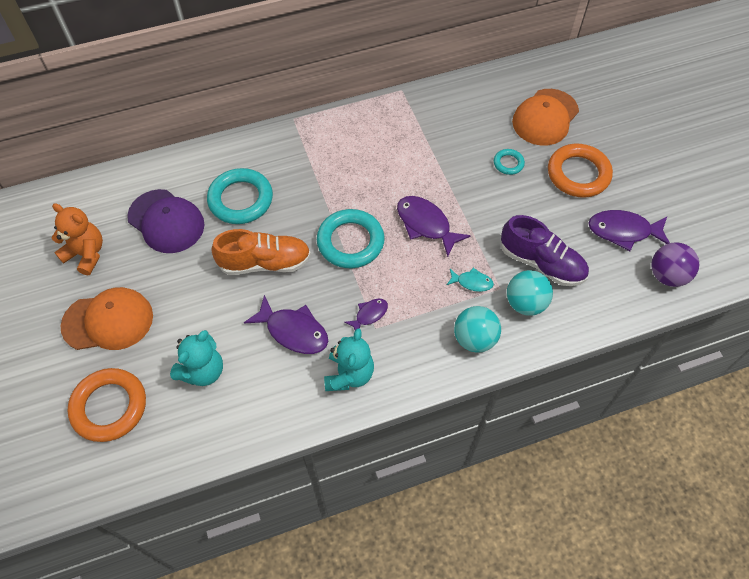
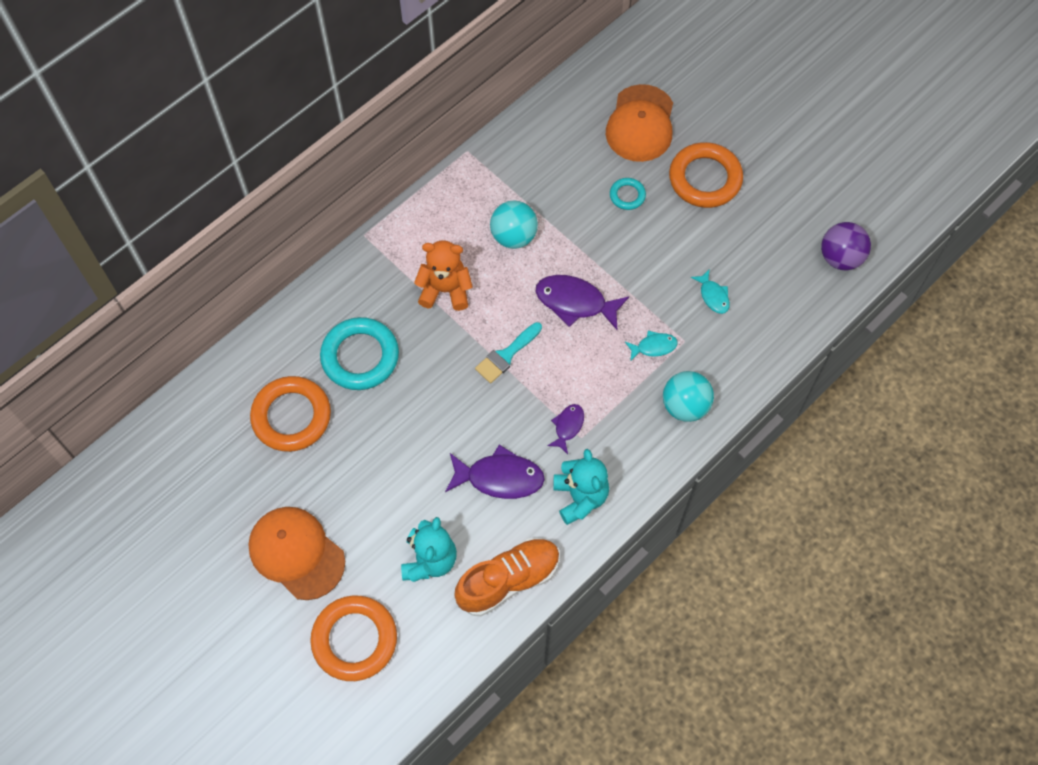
camera: 25 degrees left, 5 degrees up
orange teddy bear [52,203,103,275] -> orange teddy bear moved to [414,240,473,311]
orange cap [61,287,153,350] -> orange cap turned 105 degrees counterclockwise [248,507,345,600]
purple cap [127,189,204,253] -> orange ring [250,376,331,452]
orange shoe [211,229,311,275] -> orange shoe moved to [454,538,560,616]
turquoise ring [317,209,384,268] -> turquoise brush [475,322,542,383]
purple shoe [501,215,589,286] -> turquoise fish [691,270,730,314]
turquoise ball [507,270,553,316] -> turquoise ball moved to [490,200,538,249]
purple fish [588,210,670,251] -> none

